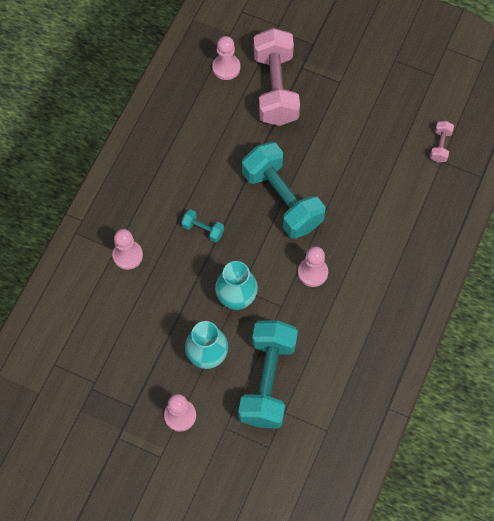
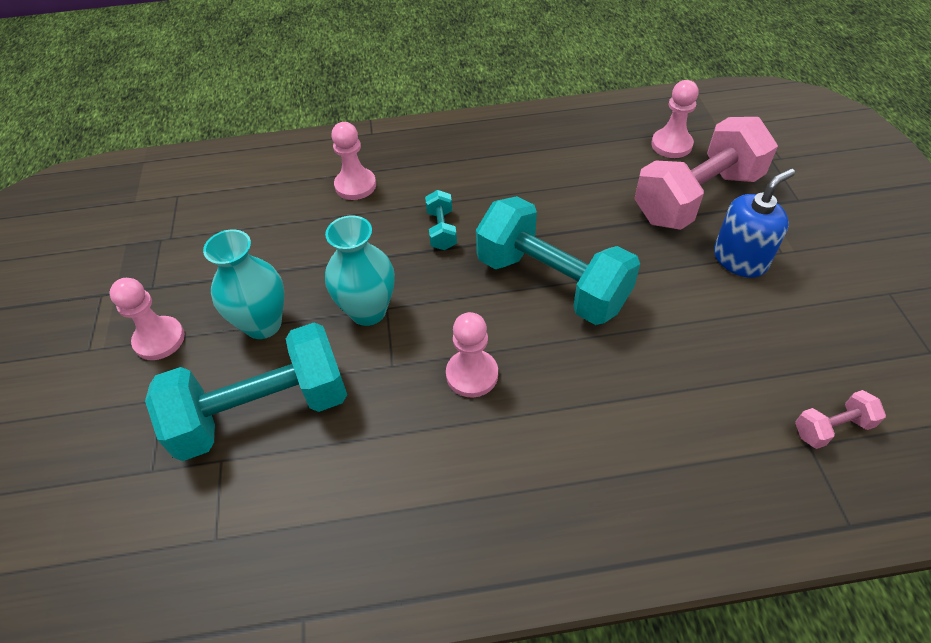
camera: 60 degrees right, 15 degrees down
turquoise dumbbell [242,142,325,239] -> turquoise dumbbell turned 75 degrees counterclockwise [476,196,640,325]
none -> blue soap dispenser [714,168,795,278]

